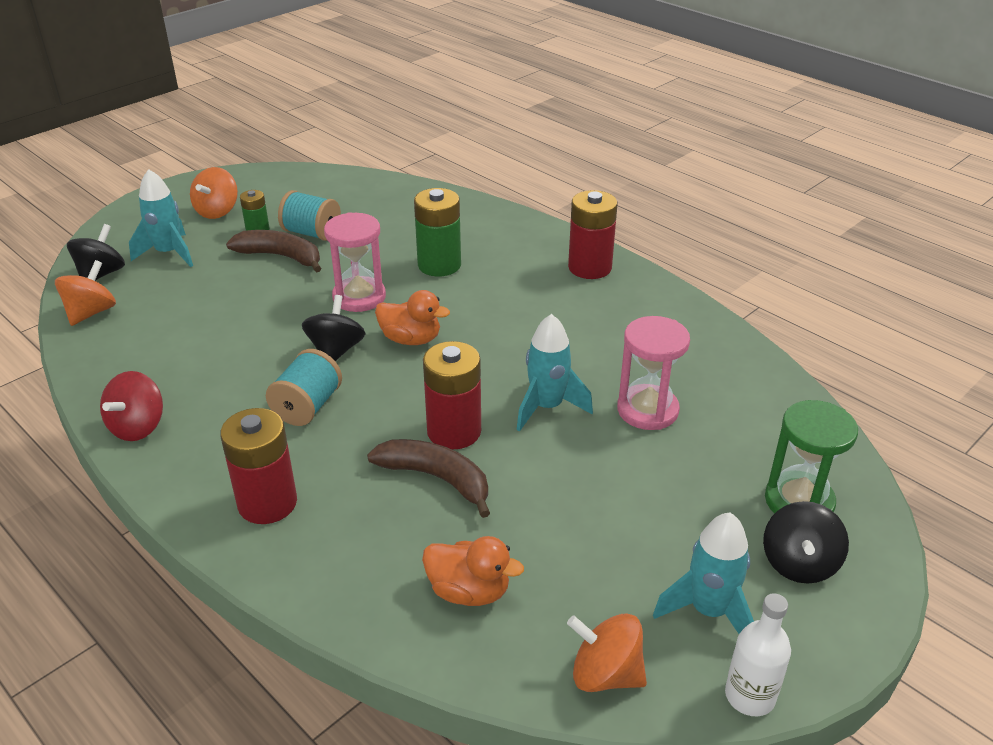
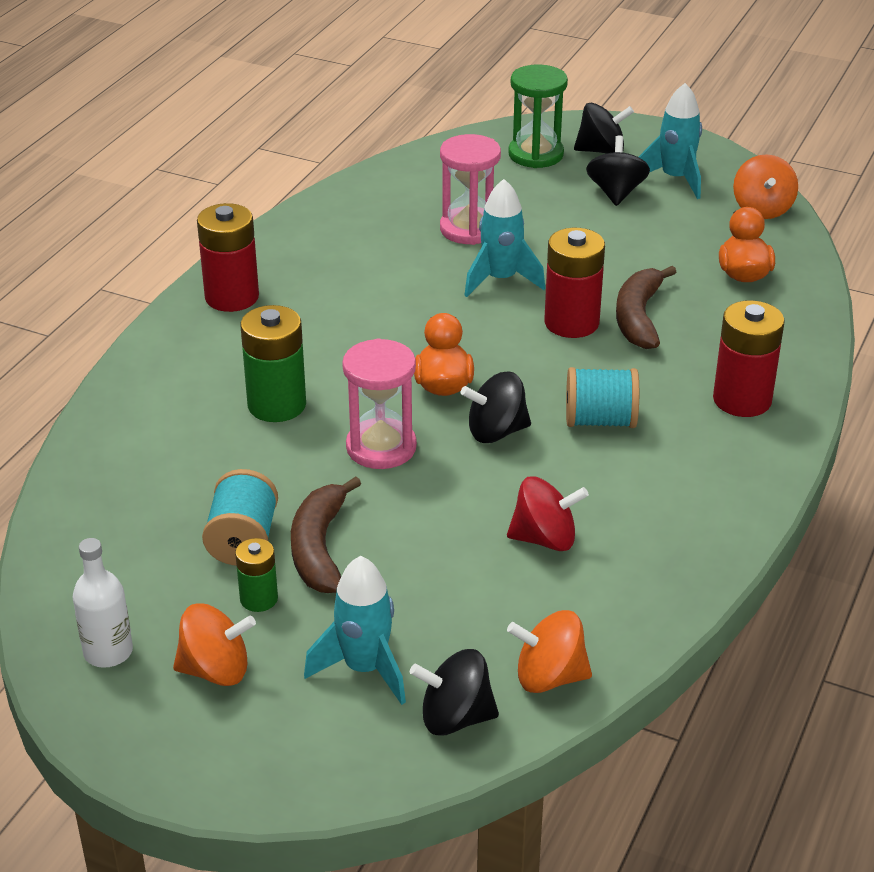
camera: 110 degrees left, 0 degrees up
red spinning top [100,371,163,441] -> red spinning top moved to [507,476,589,551]
white bottle [725,593,791,716] -> white bottle moved to [72,538,133,668]
none -> black spinning top [586,135,650,206]

